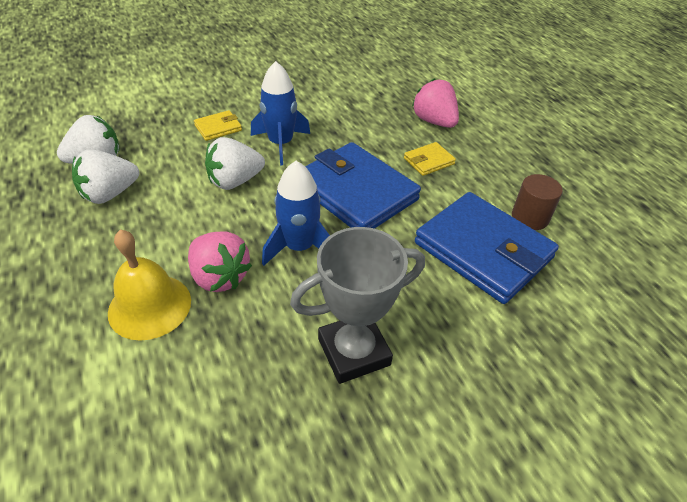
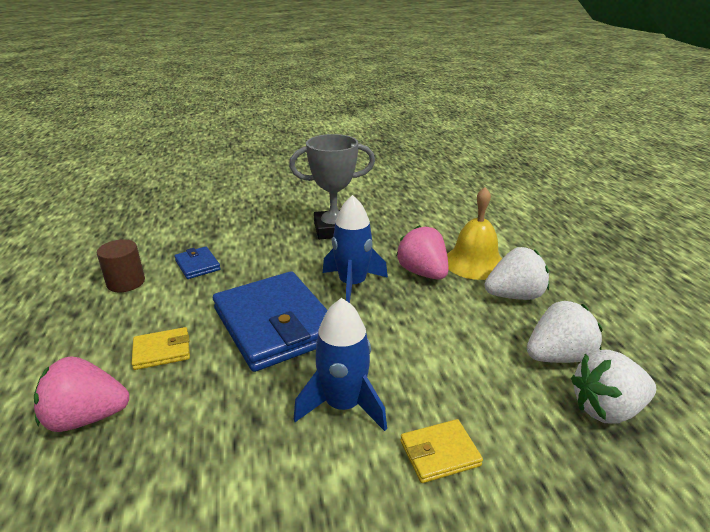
camera: 165 degrees left, 15 degrees down
white strawberry [205,137,265,190] -> white strawberry moved to [485,247,549,300]
pink strawberry [412,78,459,128] -> pink strawberry turned 105 degrees clockwise [34,356,129,432]
blue wallet [415,192,559,304] -> blue wallet [174,247,221,279], size x0.44

